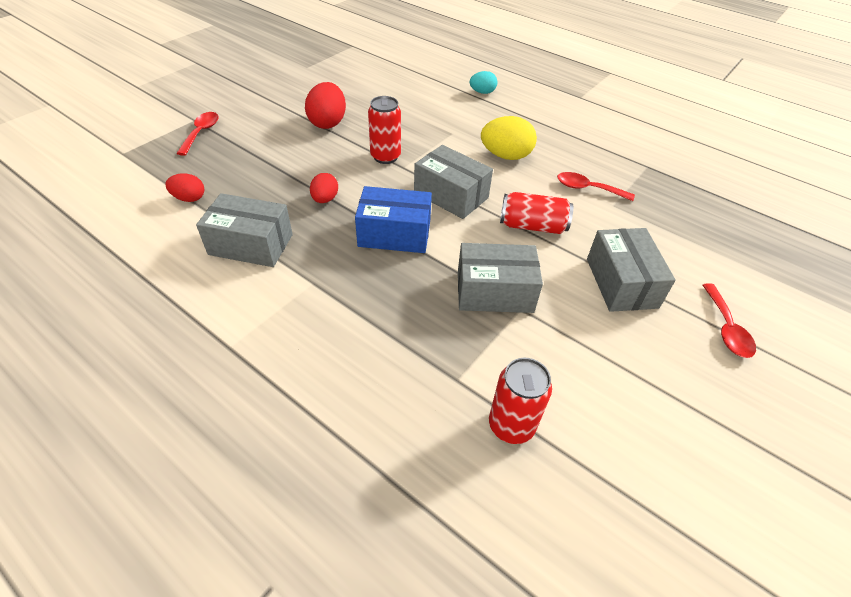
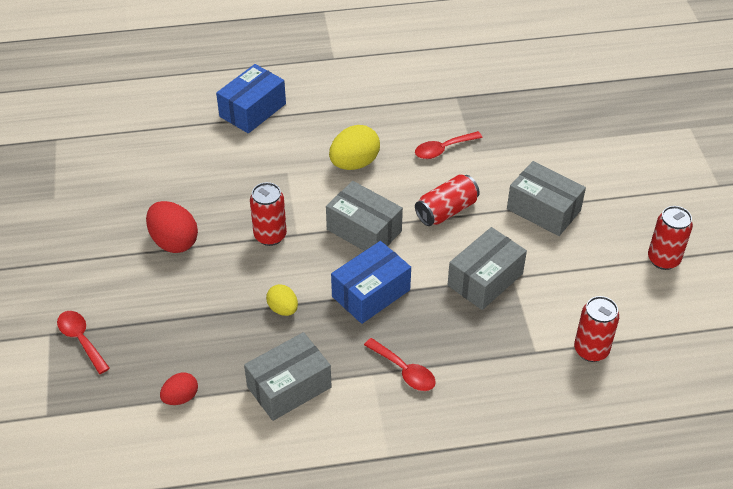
camera: 45 degrees left, 0 degrees up
red egg [310,173,338,203] -> yellow egg [266,284,298,316]
grey box [414,145,493,219] -> grey box turned 45 degrees clockwise [326,181,403,251]
turquoise egg [470,71,498,94] -> blue box [216,64,286,134]
red spoon [703,283,756,358] -> red spoon moved to [364,338,436,391]
none -> red can [648,206,693,270]

